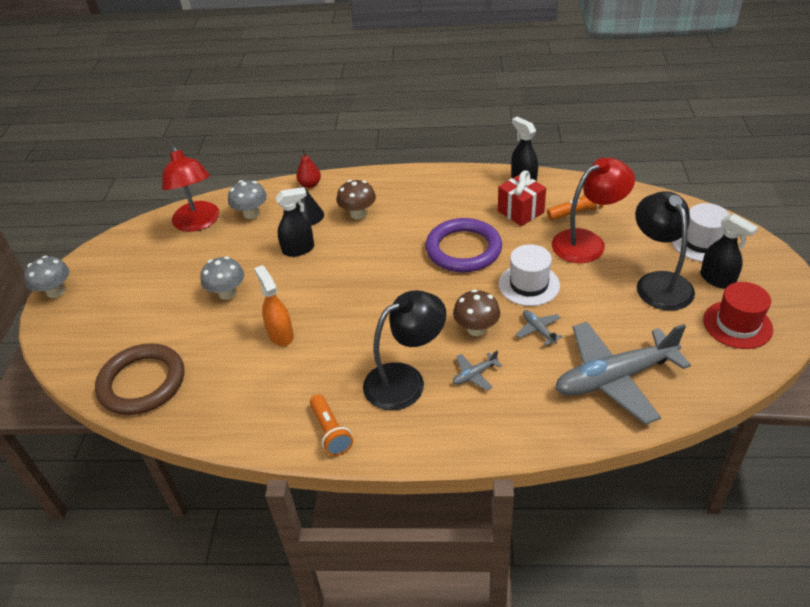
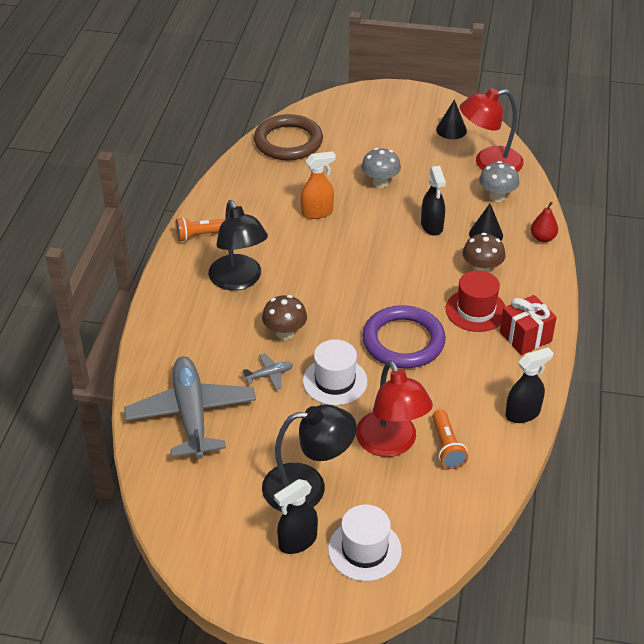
camera: 95 degrees right, 0 degrees up
grey mushroom [24,256,70,298] -> none
grey plane [453,350,502,391] -> none
red gift [498,170,546,226] -> red gift moved to [500,295,557,355]
red hat [703,282,773,349] -> red hat moved to [446,270,506,332]
none -> black cone [436,99,467,139]

